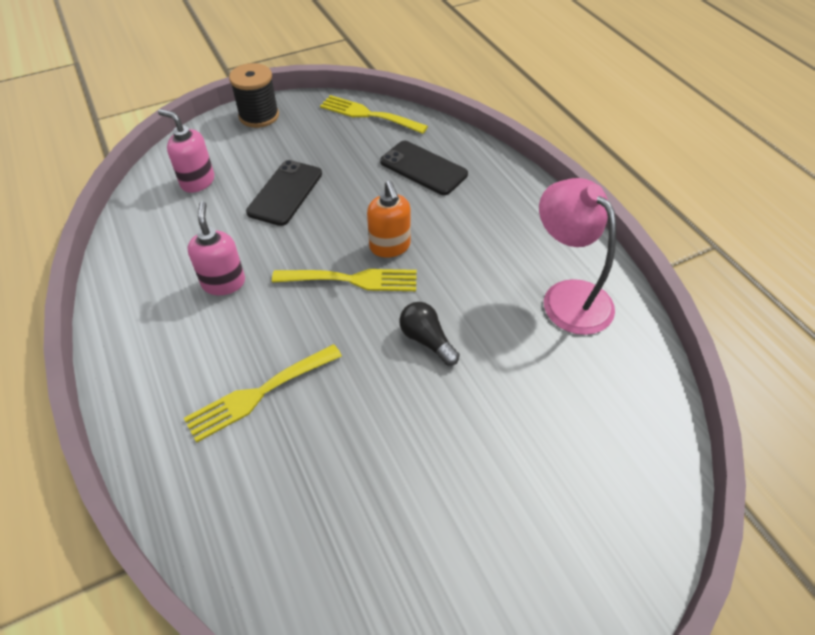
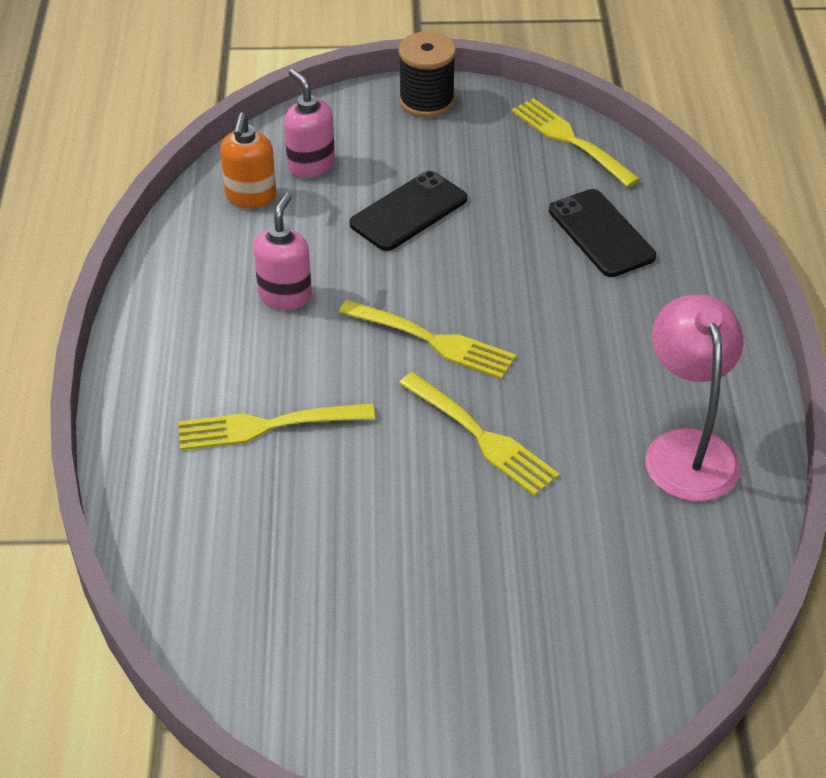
camera: 25 degrees right, 5 degrees down
orange soap dispenser [367,181,411,258] -> orange soap dispenser moved to [220,112,276,208]
black light bulb [399,302,460,366] -> yellow fork [399,372,560,496]

